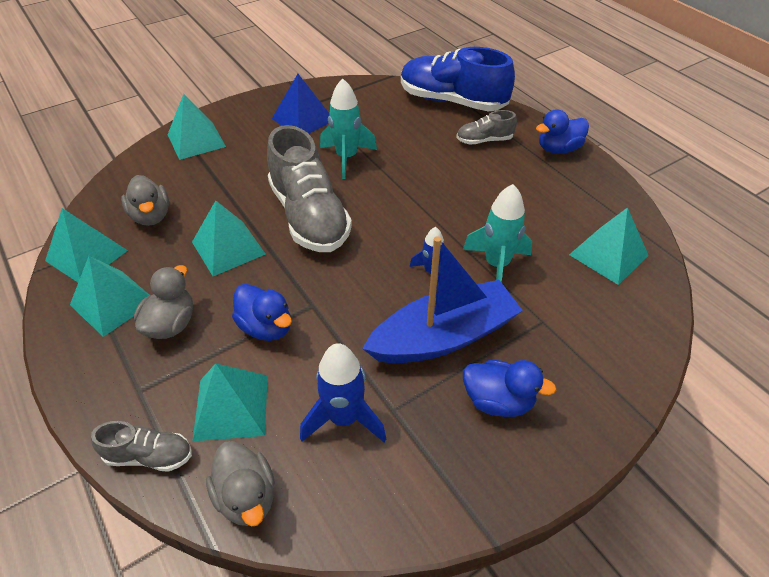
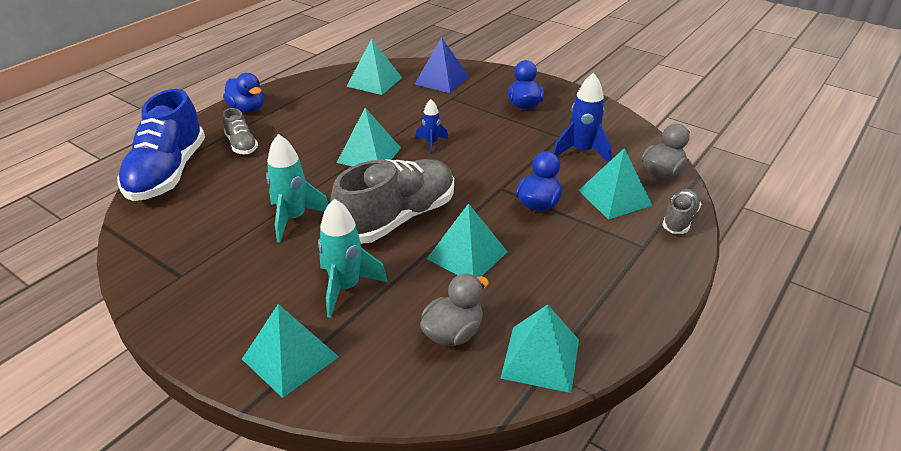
camera: 110 degrees left, 10 degrees down
turquoise pyramid [70,256,150,337] -> turquoise pyramid moved to [337,108,401,166]
grey shoe [91,421,192,472] -> grey shoe turned 45 degrees clockwise [662,189,701,234]
grey duck [134,265,193,339] -> none
blue pyramid [272,74,329,134] -> blue pyramid moved to [415,37,469,93]
blue boat [362,236,523,363] -> none
turquoise rocket [463,184,532,282] -> turquoise rocket moved to [318,199,388,318]

